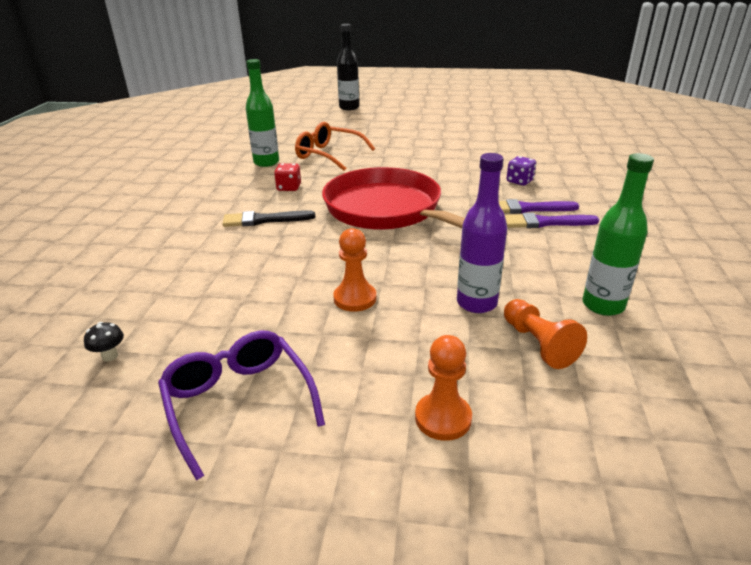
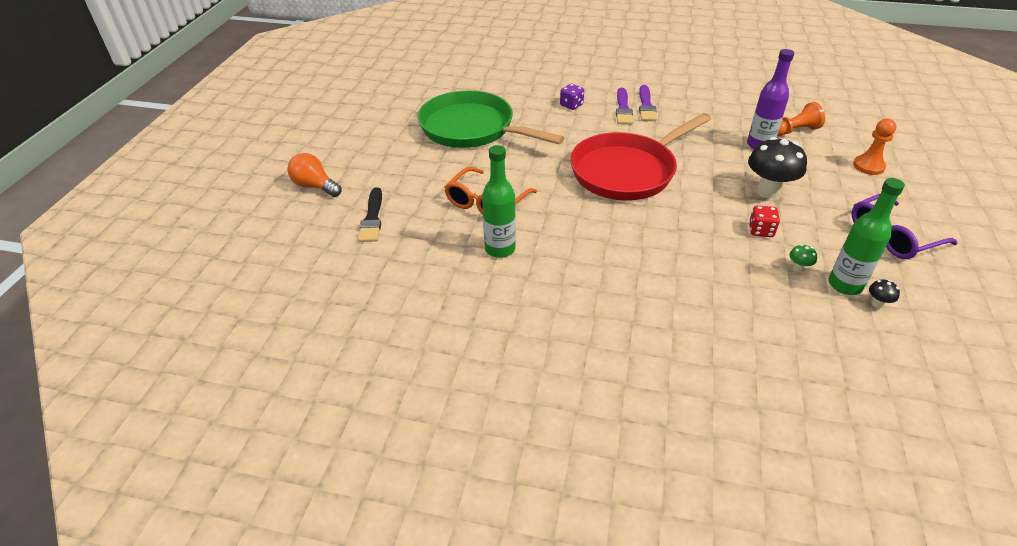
camera: 85 degrees left, 10 degrees up
black brush [222,210,315,227] -> black brush moved to [358,187,382,242]
red dice [274,163,301,191] -> red dice moved to [749,205,780,237]
orange pawn [333,228,376,312] -> black mushroom [748,137,807,199]
black bottle [337,24,359,110] -> orange light bulb [287,153,342,197]
green bottle [582,153,654,316] -> green bottle moved to [829,178,905,295]
none -> green pan [418,90,564,148]
none -> green mushroom [789,244,817,272]

